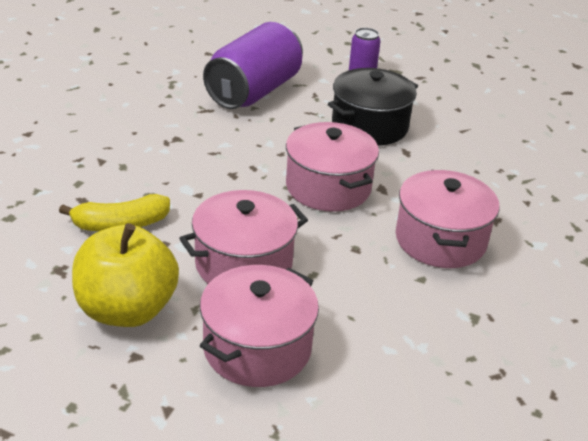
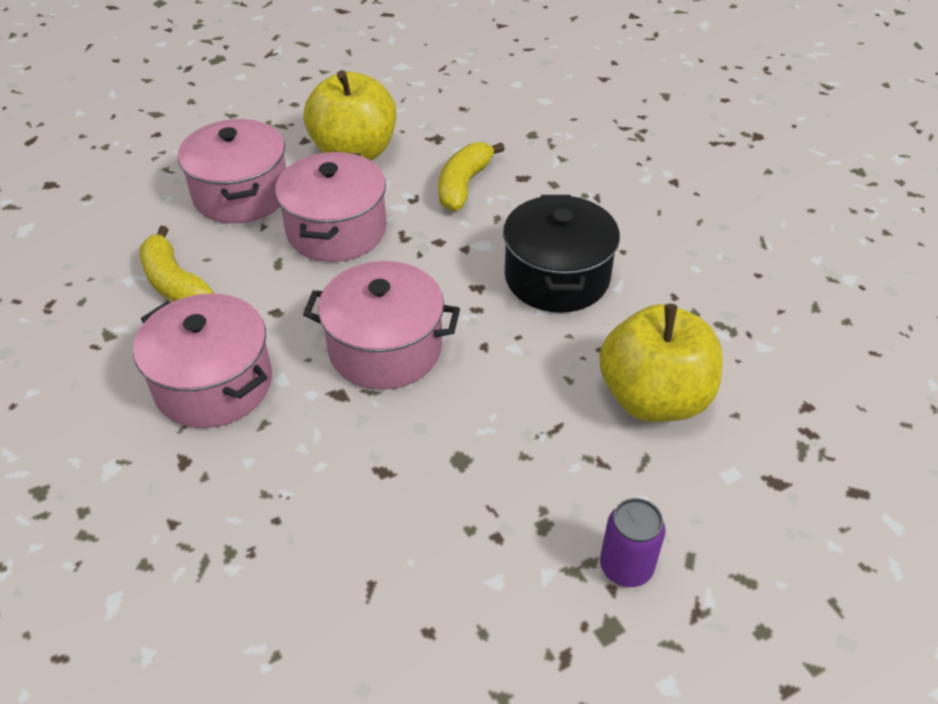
camera: 130 degrees right, 10 degrees up
purple can [203,22,303,109] -> yellow apple [599,304,723,422]
black pot [328,68,418,146] -> black pot moved to [503,195,620,313]
none -> yellow banana [140,226,214,302]

